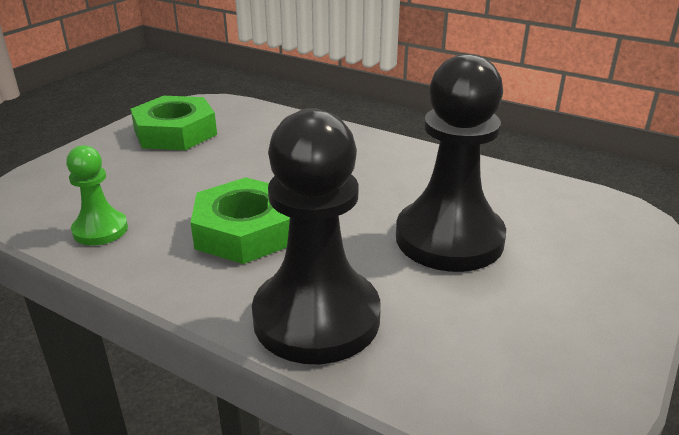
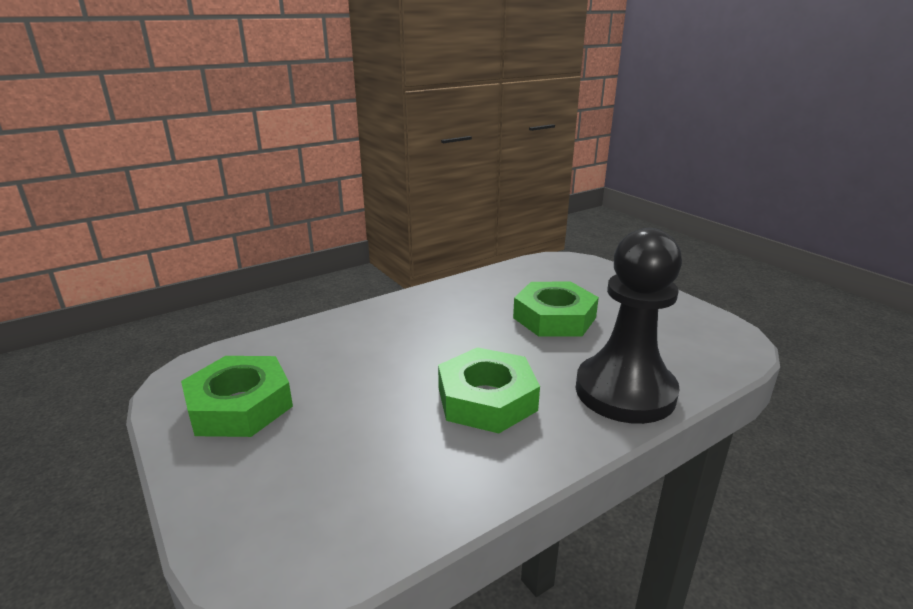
camera: 65 degrees left, 5 degrees down
green pawn [66,145,128,245] -> none
black pawn [396,54,506,272] -> green nut [513,282,599,337]

